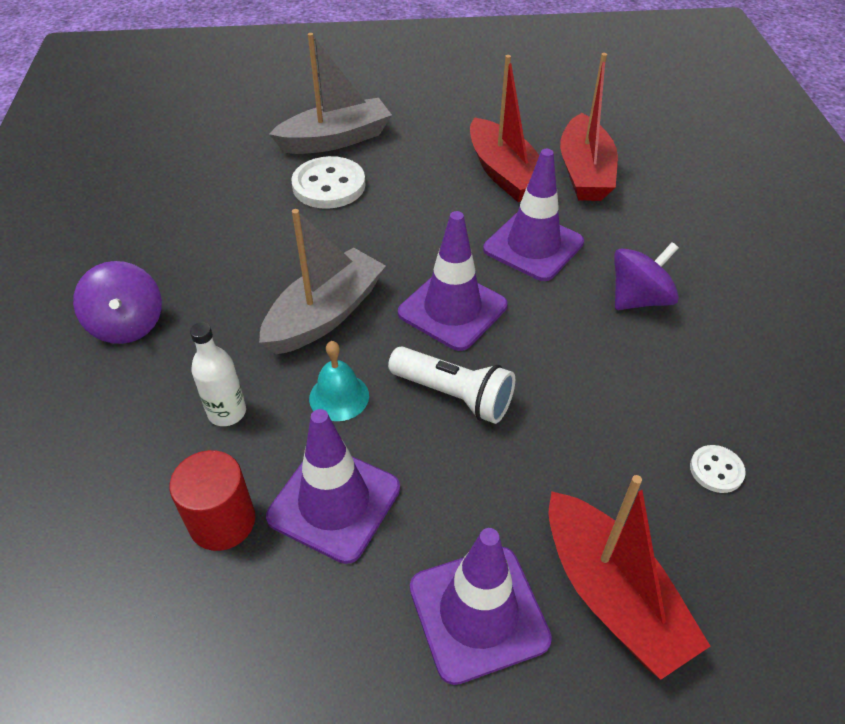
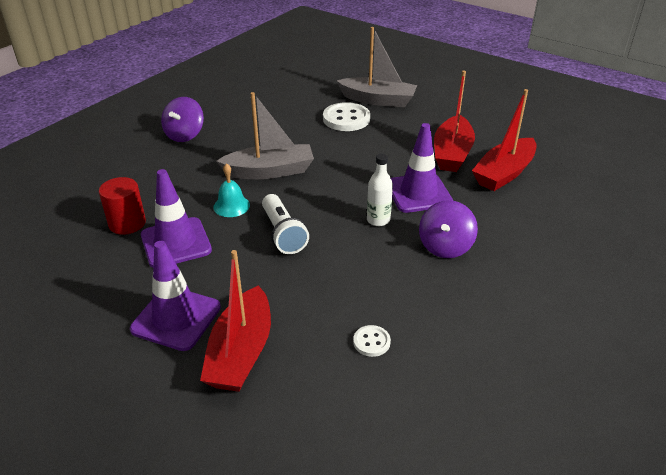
camera: 40 degrees right, 10 degrees down
white bottle [190,322,246,426] -> white bottle moved to [367,154,393,226]
purple traffic cone [398,211,507,351] -> none
purple spinning top [614,242,679,310] -> purple spinning top turned 105 degrees clockwise [419,200,478,258]

